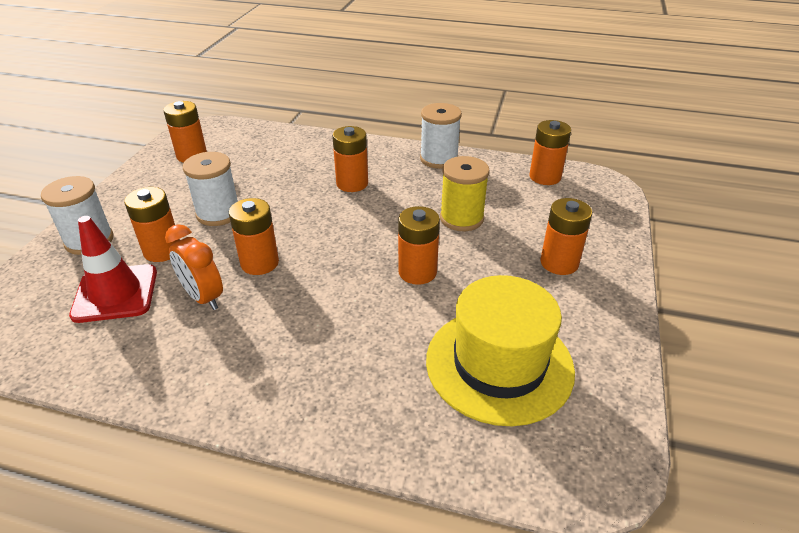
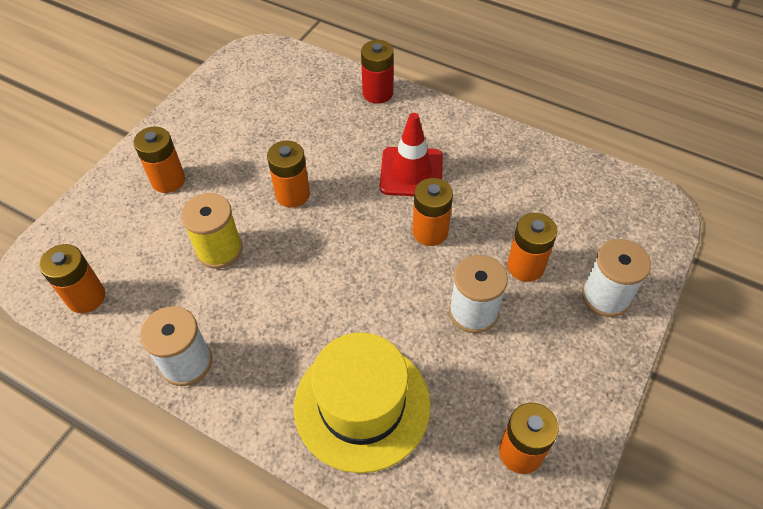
camera: 165 degrees left, 15 degrees up
red traffic cone [69,216,157,323] -> red traffic cone moved to [380,113,443,196]
orange clock [165,224,223,310] -> none
orange battery [332,126,368,192] -> none
yellow hat [426,275,575,426] -> yellow hat moved to [294,332,431,473]
none -> red battery [361,40,394,104]

